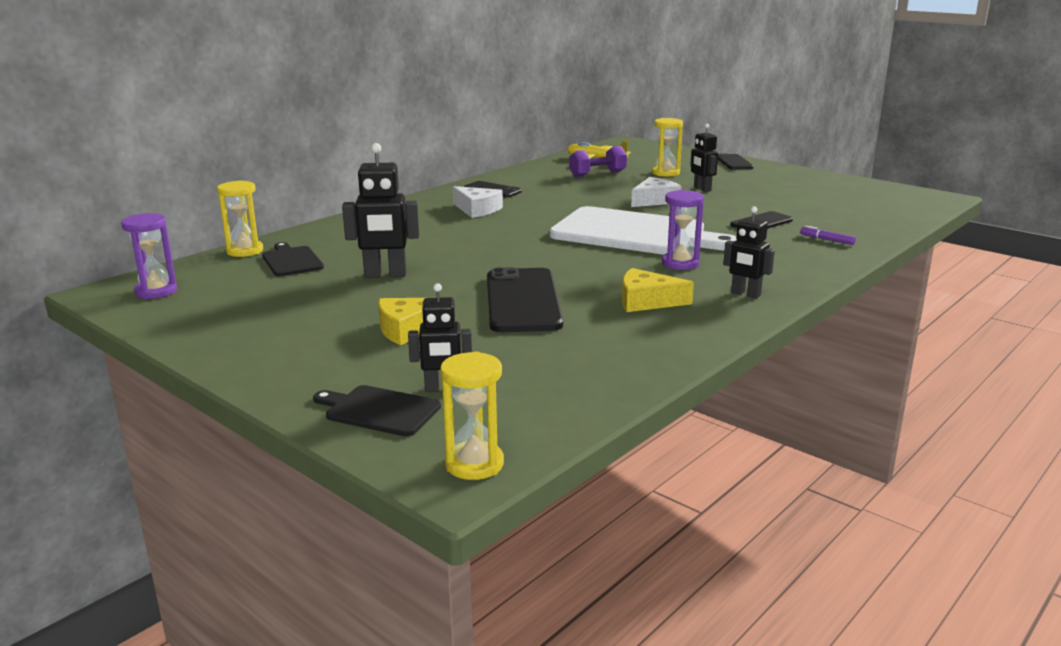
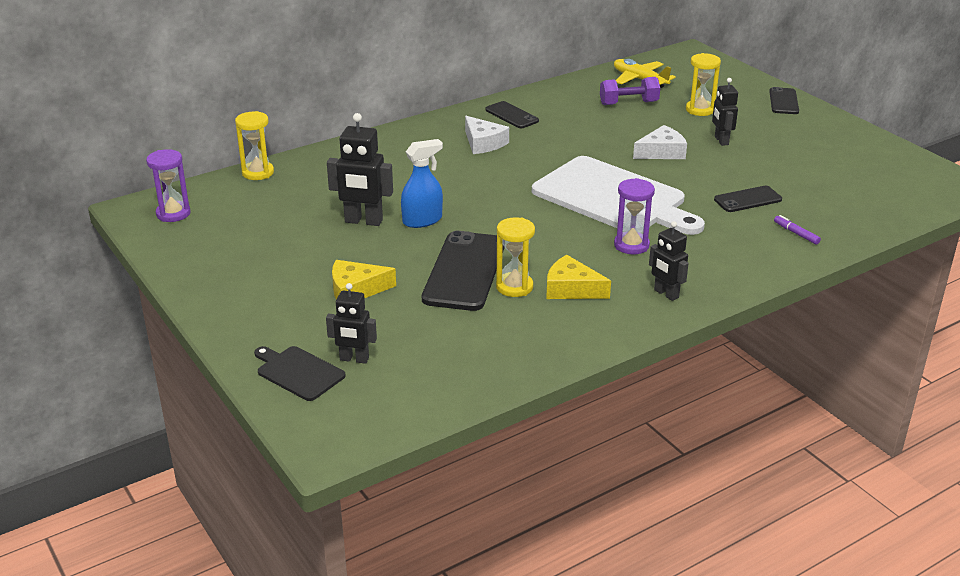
camera: 15 degrees right, 10 degrees up
black cutting board [262,242,324,276] -> none
yellow hourglass [440,351,504,480] -> yellow hourglass moved to [496,217,535,297]
none -> blue spray bottle [401,139,443,228]

